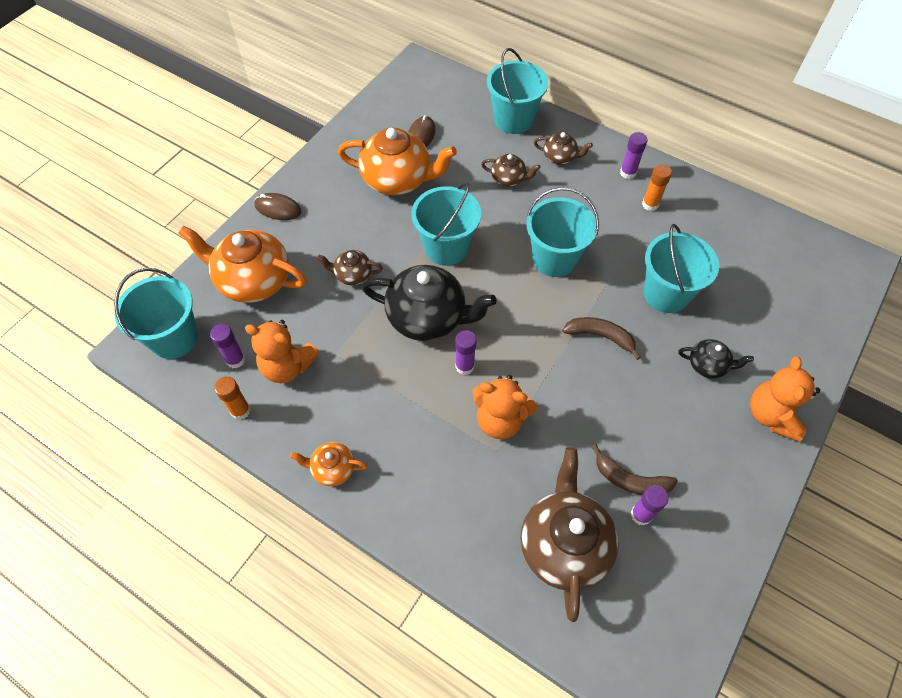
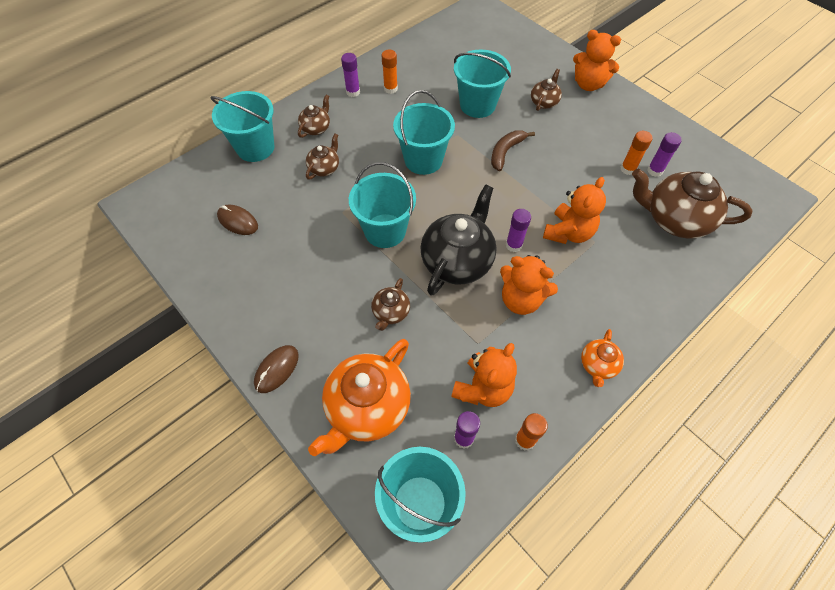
camera: 75 degrees left, 0 degrees up
orange teapot [338,128,457,195] -> none
brown banana [592,444,678,495] -> orange glue stick [621,131,653,175]
black teapot [678,339,754,379] -> brown teapot [531,69,562,111]
none -> orange teddy bear [500,255,558,315]

